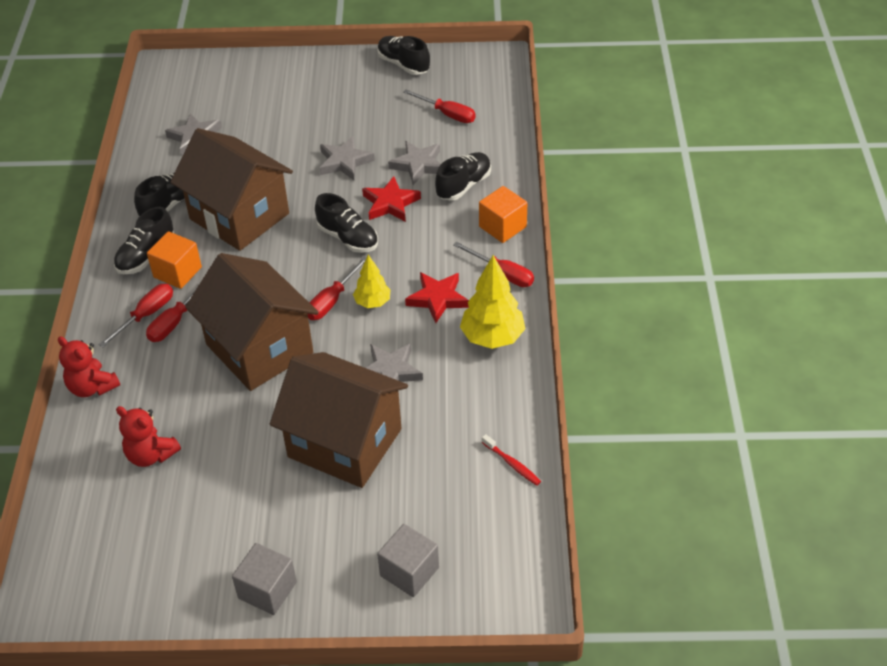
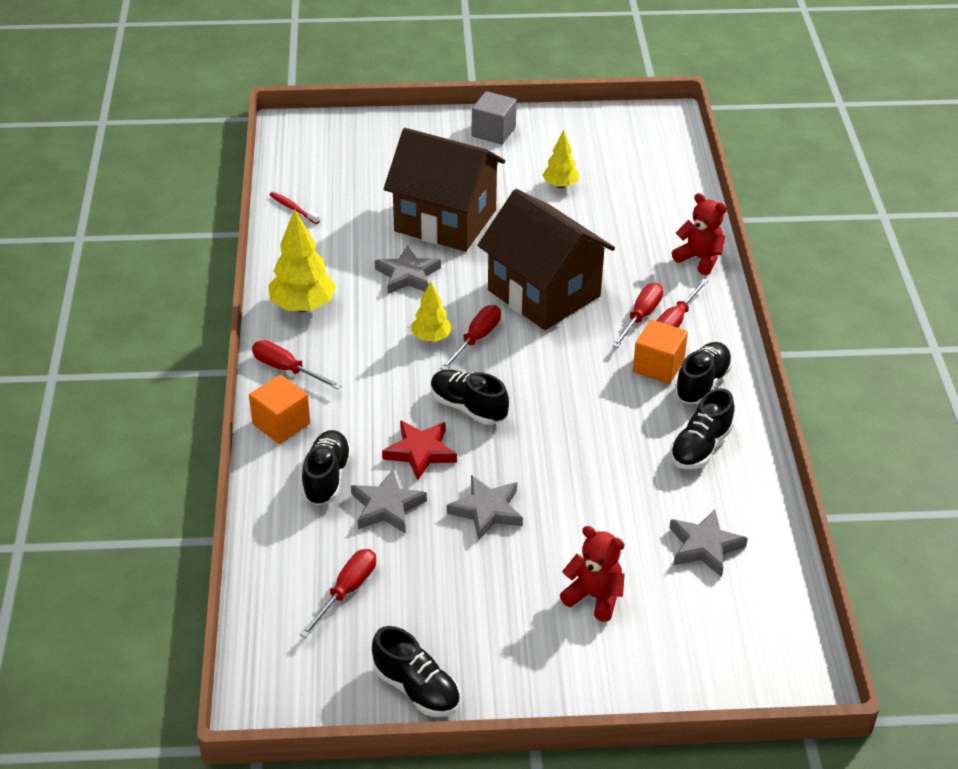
camera: 175 degrees right, 5 degrees down
red teddy bear [116,406,181,467] -> red teddy bear moved to [560,526,625,622]
brown house [170,128,293,251] -> none
grey cube [377,524,439,597] -> none
red screwdriver [403,89,476,123] -> red screwdriver turned 90 degrees clockwise [299,549,376,638]
red star [405,272,469,323] -> none
black shoe [435,152,491,201] -> black shoe turned 150 degrees clockwise [302,430,352,505]
none -> yellow tree [543,130,579,188]

